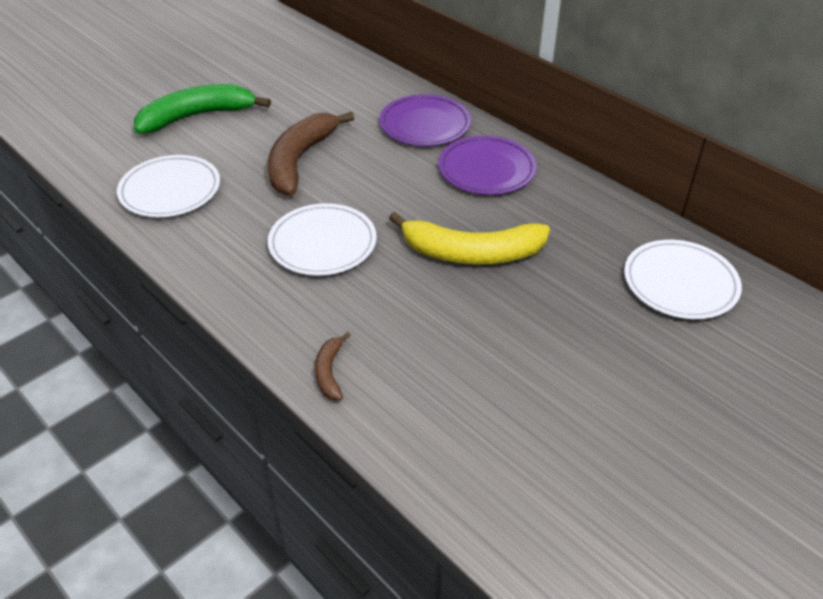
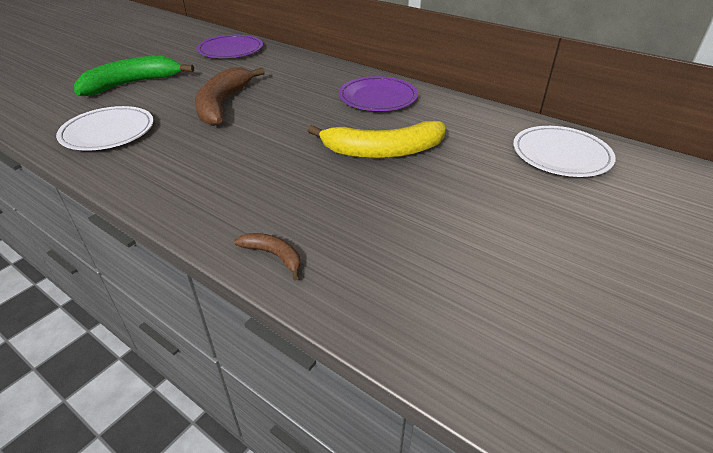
camera: 10 degrees left, 5 degrees down
white plate [268,203,377,276] -> none
brown banana [315,332,351,400] -> brown banana turned 135 degrees clockwise [234,233,301,280]
purple plate [379,94,471,146] -> purple plate moved to [196,35,263,58]

